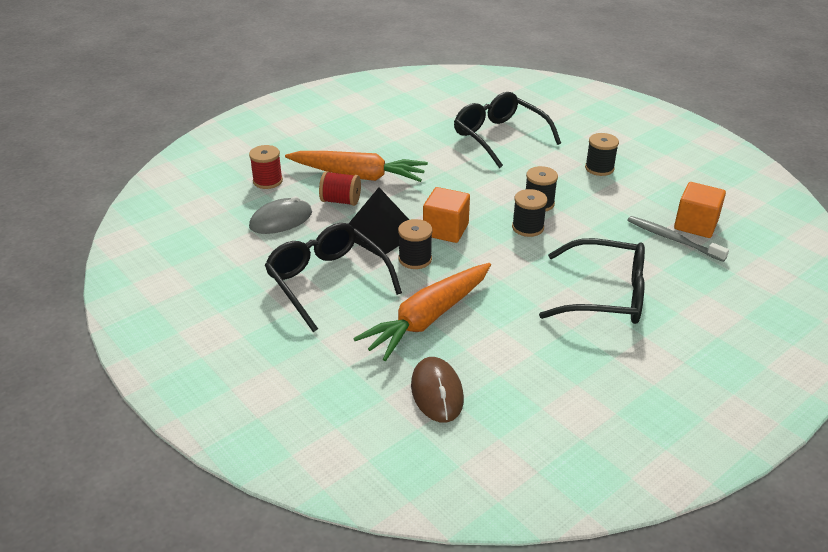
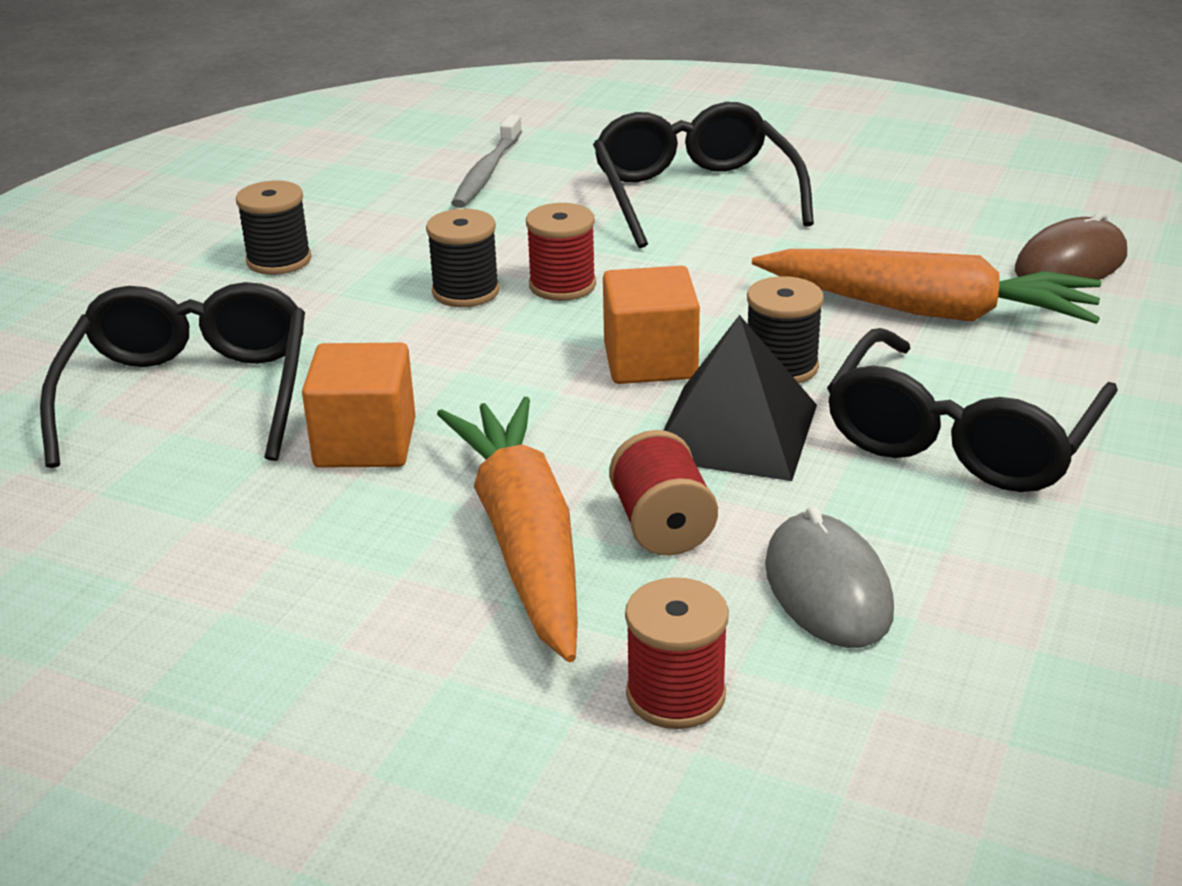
camera: 115 degrees left, 5 degrees down
grey mouse [249,196,312,234] -> grey mouse turned 45 degrees clockwise [765,506,894,648]
black glasses [454,92,561,168] -> black glasses turned 150 degrees clockwise [40,282,305,468]
black spool [512,189,547,237] -> red spool [526,203,596,301]
orange cube [674,182,726,238] -> orange cube moved to [302,343,415,468]

